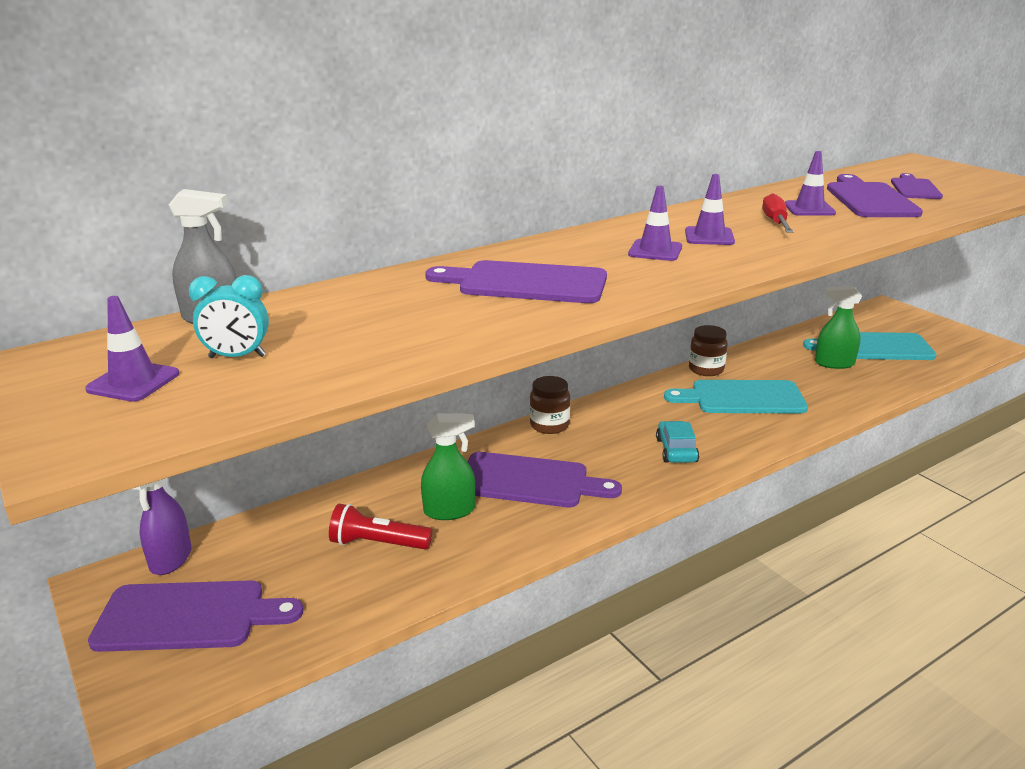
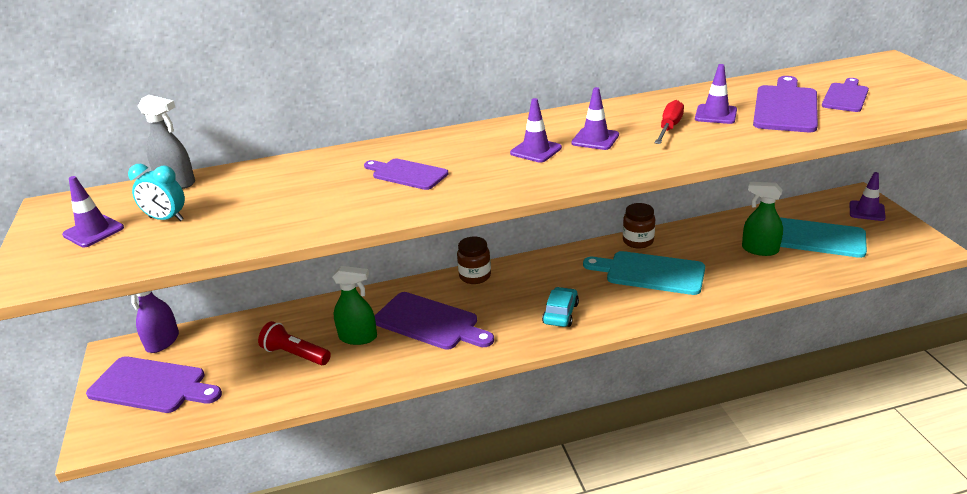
camera: 20 degrees right, 5 degrees up
purple cutting board [425,260,607,303] -> purple cutting board [364,158,448,190], size x0.63
none -> purple traffic cone [849,172,886,221]

